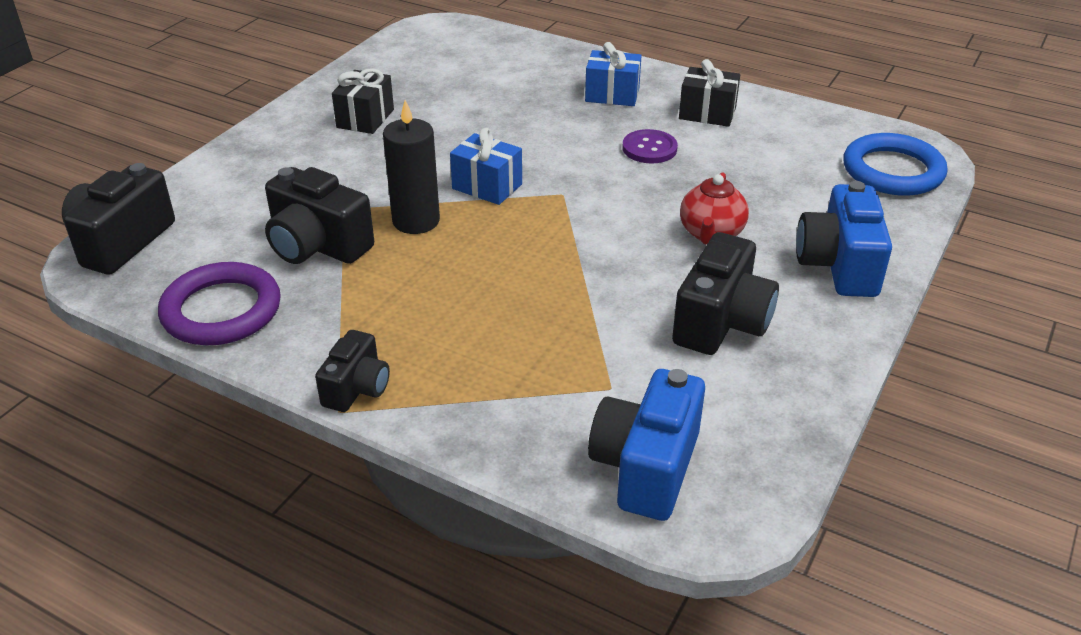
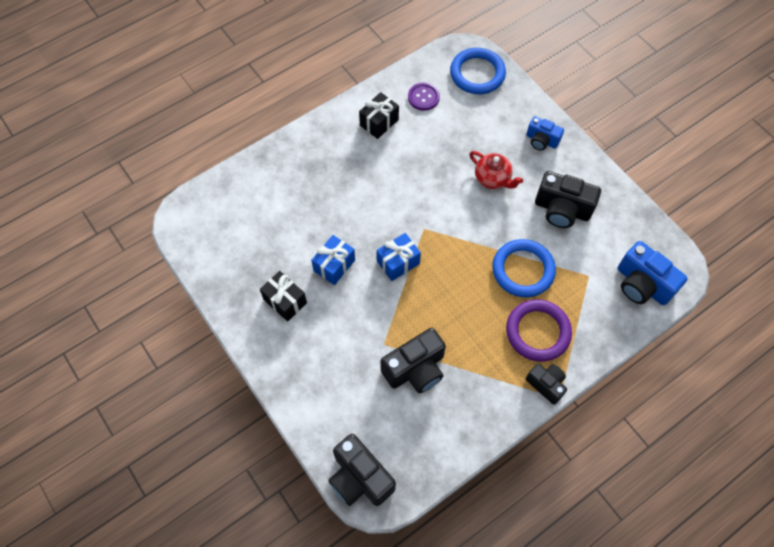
camera: 65 degrees left, 25 degrees up
purple ring [158,262,281,345] -> purple ring moved to [506,299,572,362]
black candle [383,100,440,234] -> none
blue gift [585,42,642,106] -> blue gift moved to [311,235,355,285]
purple button [622,129,678,163] -> purple button moved to [408,83,440,111]
black camera [672,232,779,355] -> black camera turned 150 degrees clockwise [535,171,601,228]
blue camera [796,181,892,297] -> blue camera [526,116,564,151], size x0.61
none -> blue ring [492,239,556,298]

